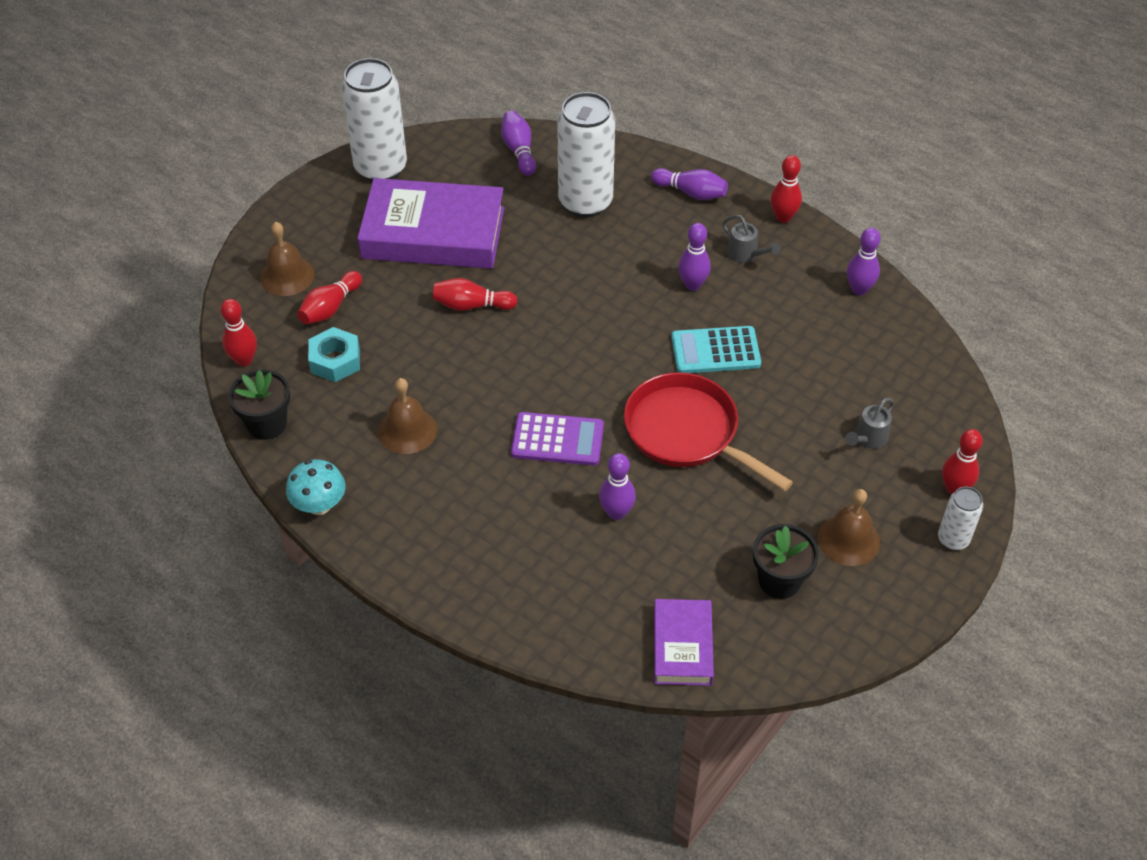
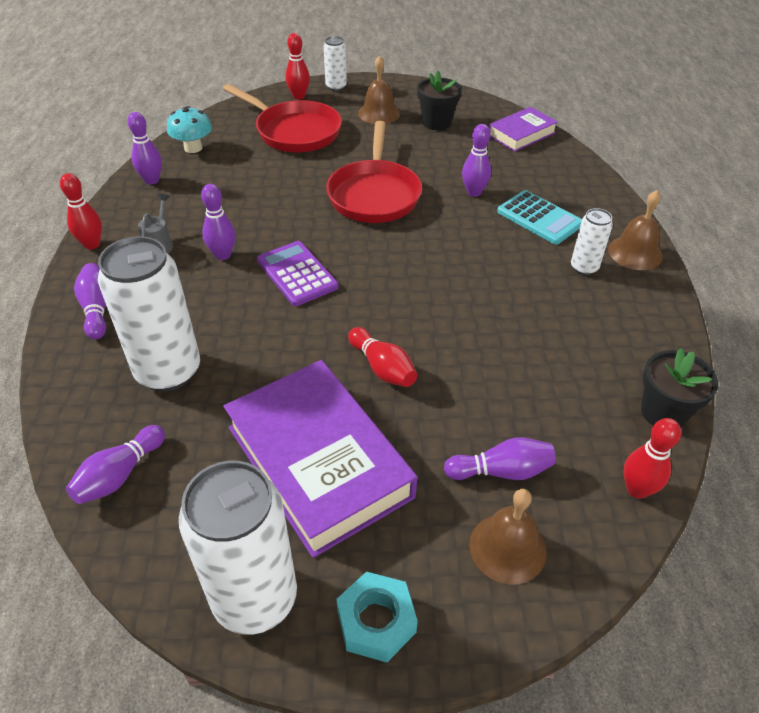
camera: 130 degrees left, 5 degrees down
turquoise mushroom [286,459,345,515] -> turquoise mushroom moved to [167,106,212,153]
red bowling pin [297,271,362,324] -> purple bowling pin [444,437,556,480]
turquoise nut [308,327,360,382] -> turquoise nut moved to [336,572,418,662]
brown bell [378,378,437,454] -> brown bell moved to [608,190,663,270]
purple calculator [511,412,604,466] -> purple calculator moved to [257,241,339,306]
turquoise calculator [671,326,761,373] -> turquoise calculator moved to [497,190,582,244]
grey watering can [845,398,894,449] -> red pan [223,84,342,152]
none -> white can [571,208,613,275]

